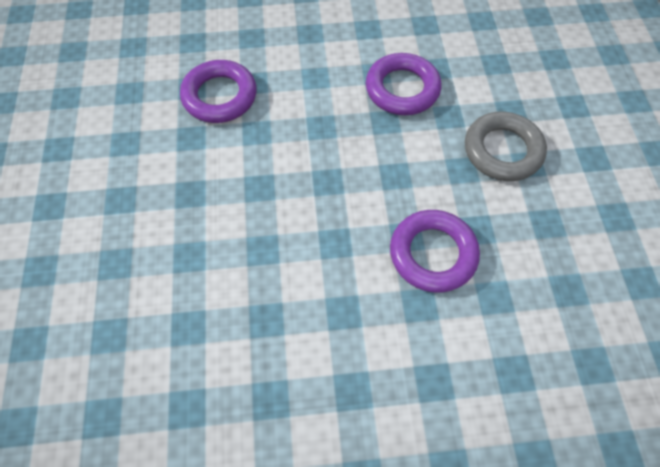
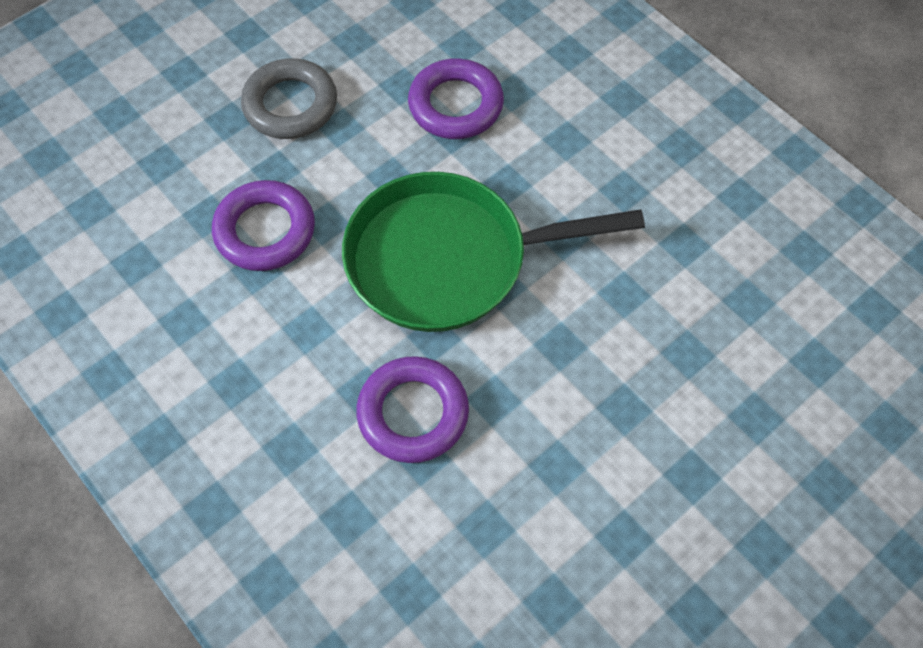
camera: 125 degrees left, 0 degrees up
none -> green pan [342,172,645,332]

